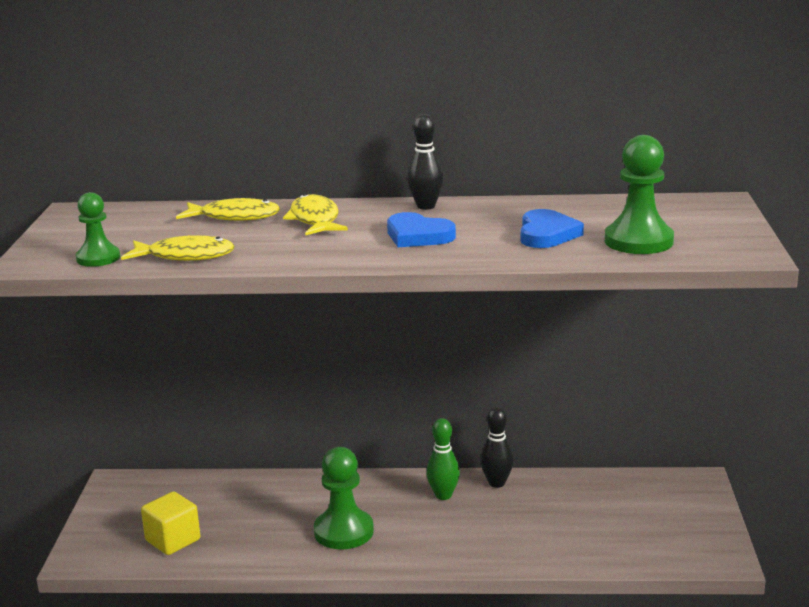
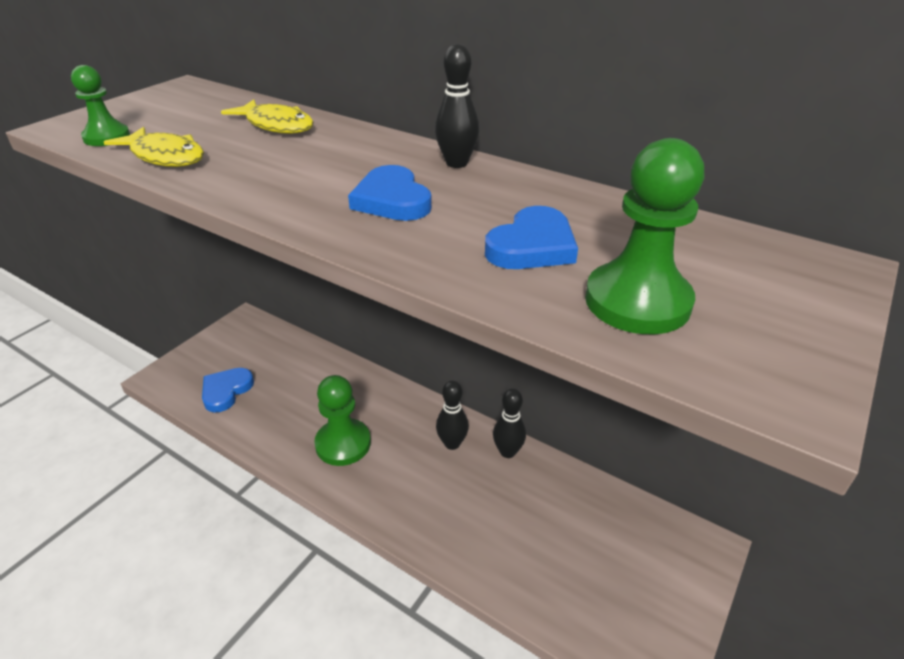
camera: 30 degrees right, 15 degrees up
yellow cube [141,491,200,555] -> blue heart [202,368,254,412]
yellow fish [283,194,348,235] -> none
green bowling pin [426,418,460,500] -> black bowling pin [436,381,469,450]

